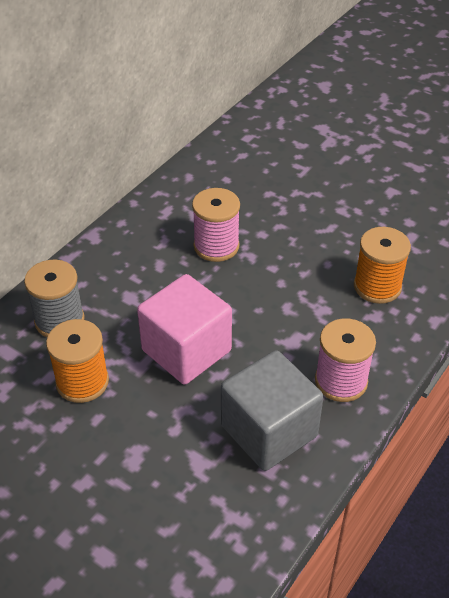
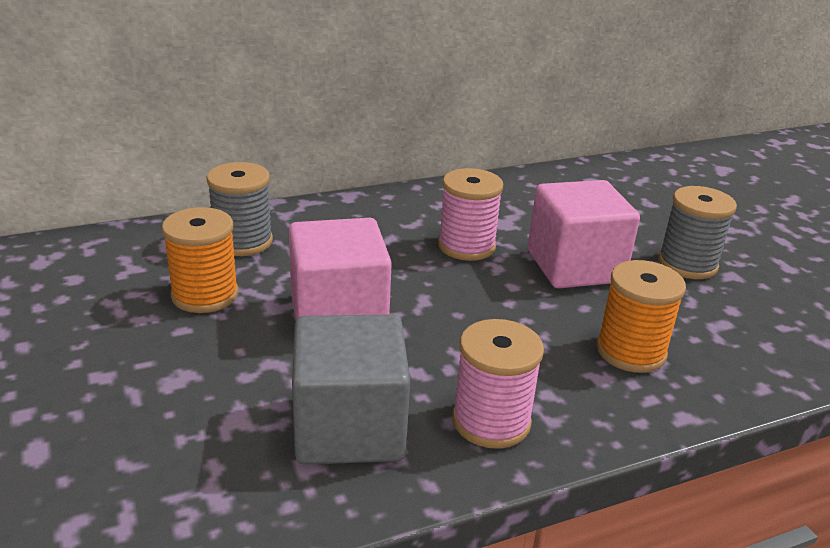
camera: 30 degrees right, 15 degrees down
none -> pink cube [528,180,640,288]
none -> grey spool [658,186,737,279]

